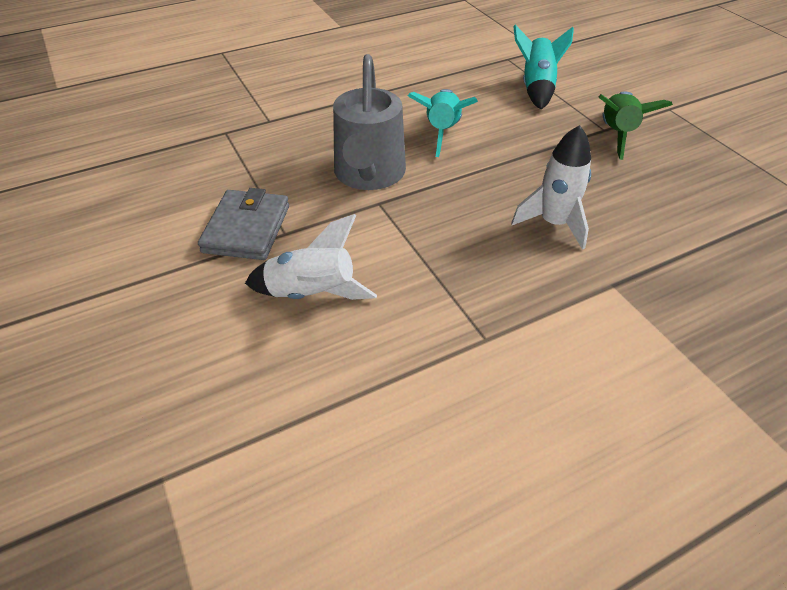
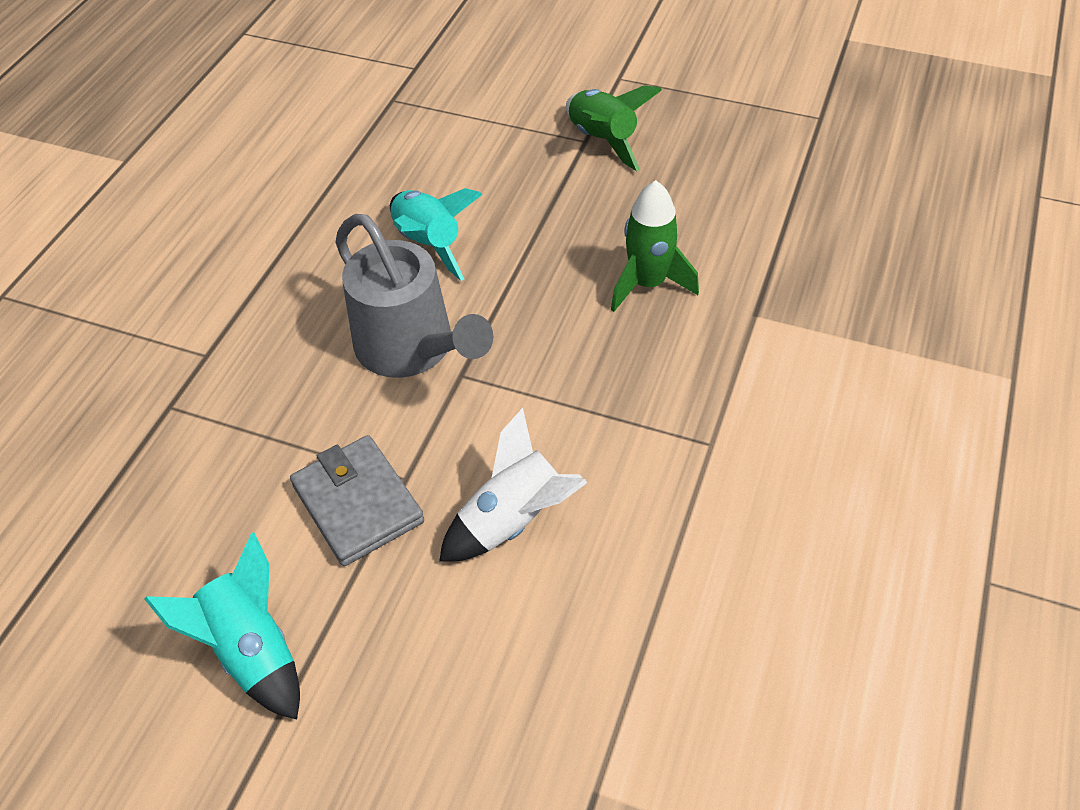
camera: 40 degrees left, 5 degrees up
white rocket [511,125,591,250] -> green rocket [611,180,699,312]
turquoise rocket [513,25,574,109] -> turquoise rocket moved to [144,532,300,720]

